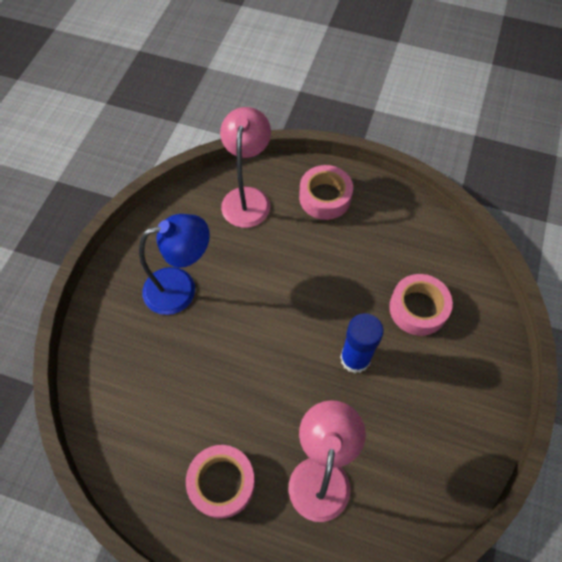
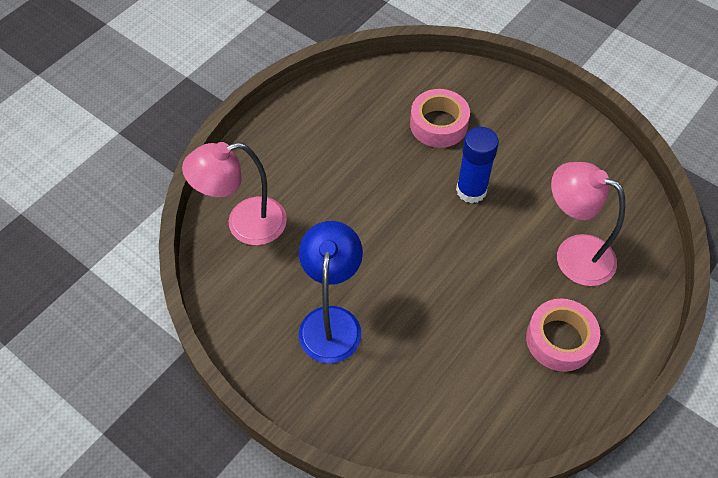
camera: 70 degrees left, 5 degrees down
pink lamp [220,107,271,228] -> pink lamp turned 45 degrees counterclockwise [182,142,287,245]
pink tape [299,165,353,220] -> none

